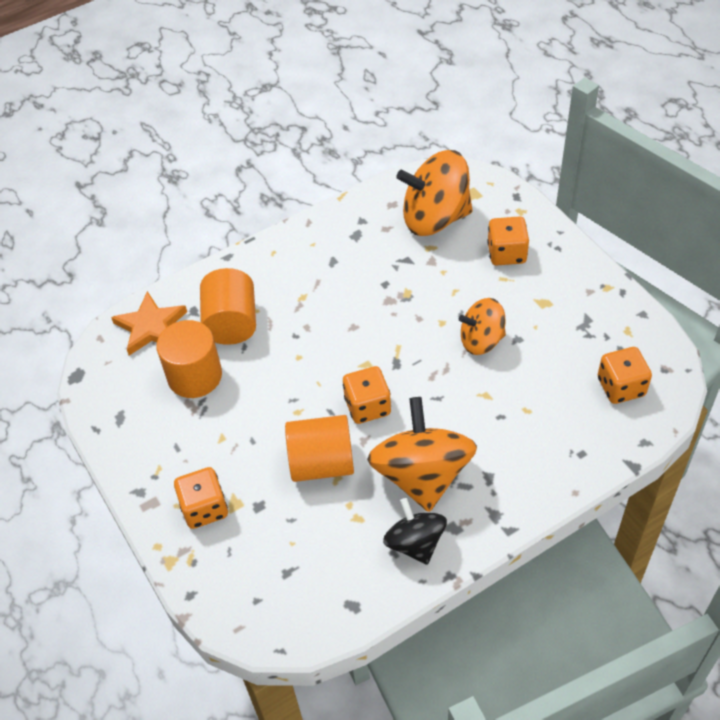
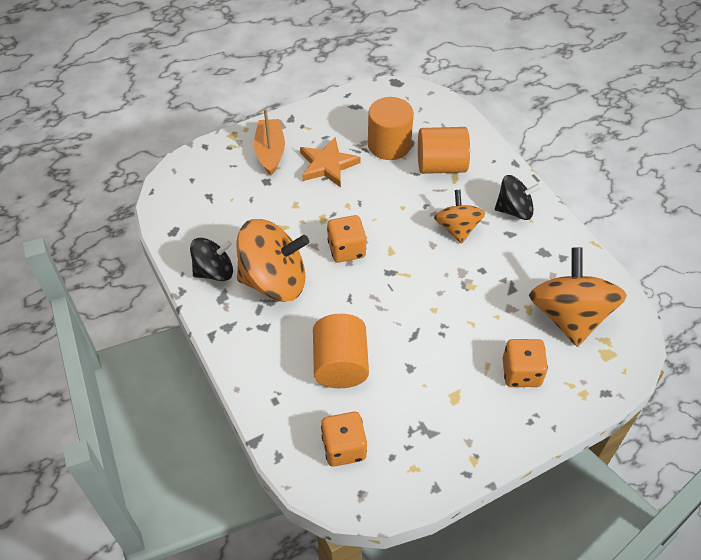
camera: 90 degrees right, 0 degrees up
orange star [111,291,187,356] -> orange star moved to [300,137,361,187]
orange dice [174,467,228,529] -> orange boat [254,108,285,175]
orange cylinder [285,415,354,482] -> orange cylinder moved to [313,314,369,388]
orange spinning top [459,298,506,355] -> orange spinning top moved to [434,190,485,244]
none -> black spinning top [495,175,542,220]

